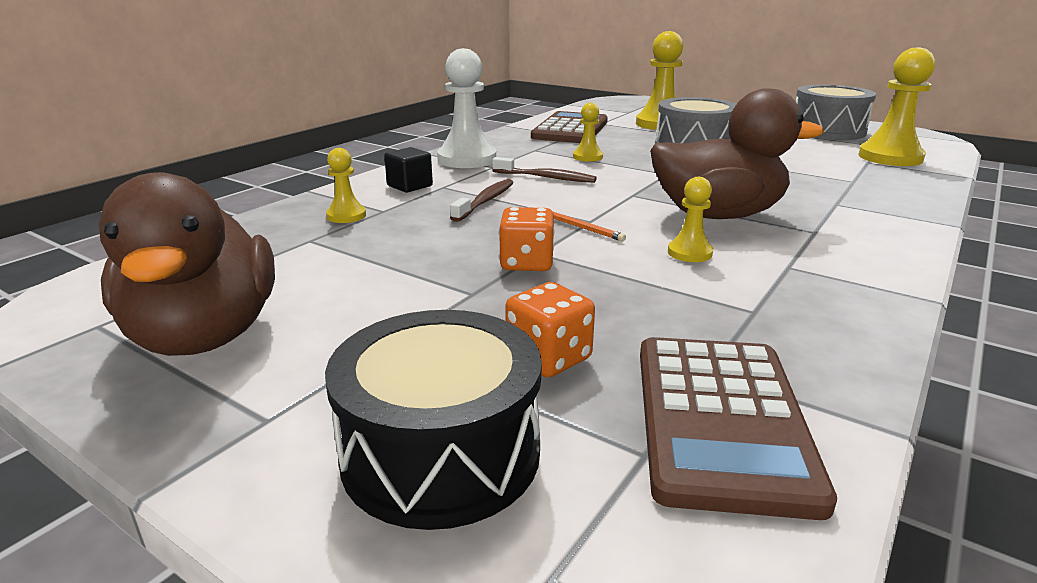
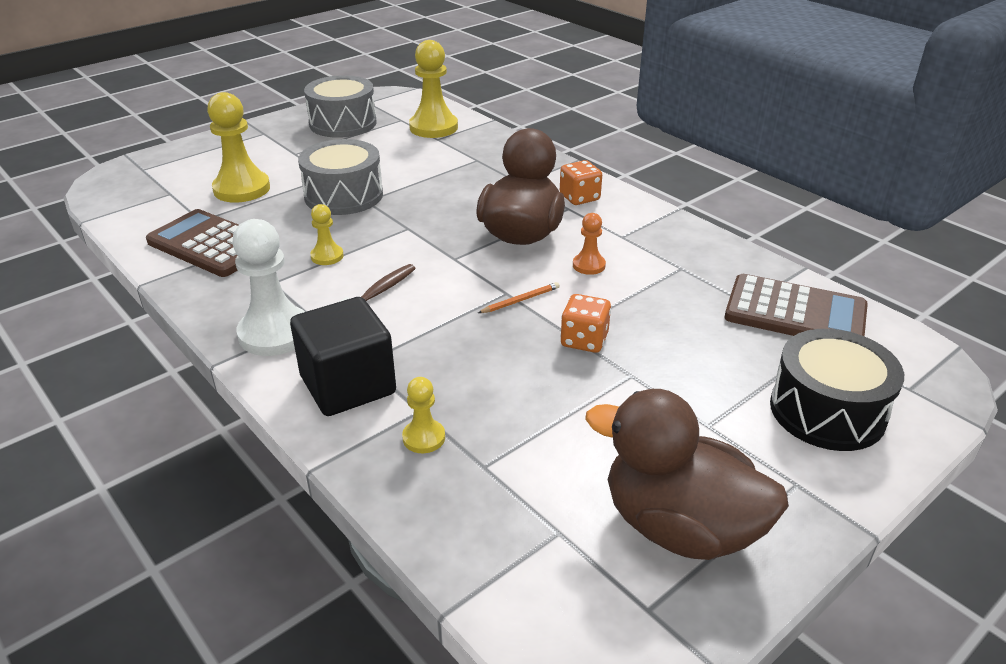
camera: 75 degrees left, 10 degrees up
brown duck [99,172,275,356] -> brown duck turned 150 degrees counterclockwise [585,389,789,560]
black cube [384,147,433,193] -> black cube [290,297,396,416], size x1.93
brown toothbrush [450,179,514,222] -> none
orange dice [505,282,595,378] -> orange dice moved to [560,160,602,205]
yellow pawn [668,177,713,262] -> orange pawn [573,213,606,275]

